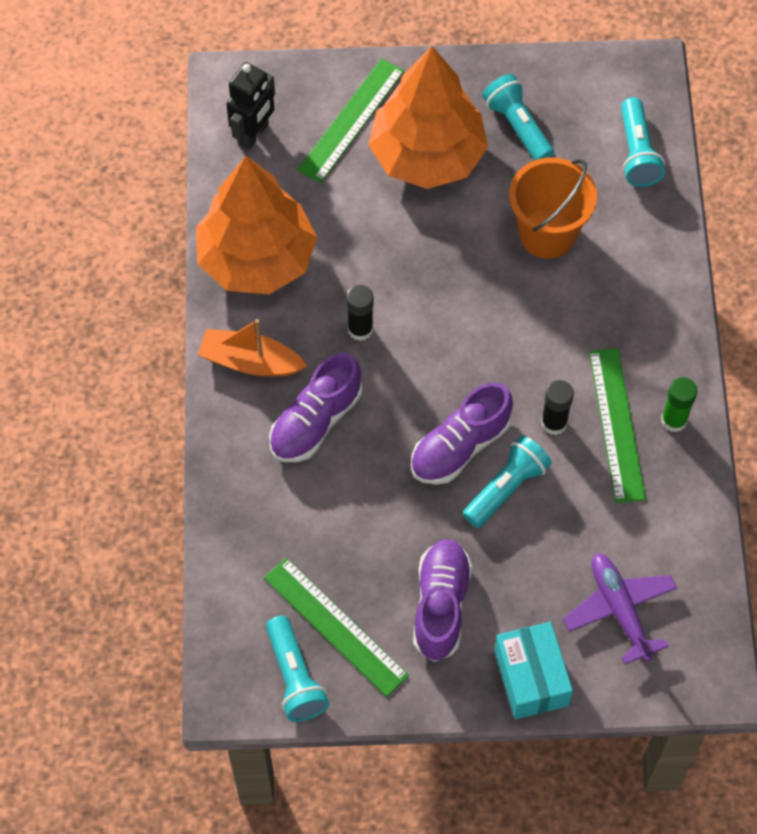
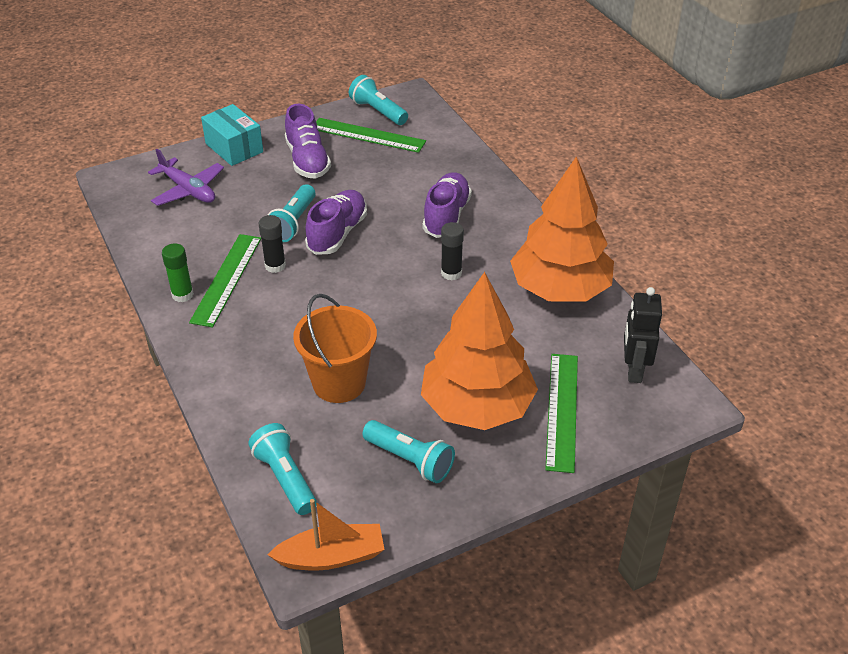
camera: 155 degrees right, 20 degrees down
orange boat [198,319,307,377] -> orange boat moved to [268,499,385,570]
green ruler [589,348,646,503] -> green ruler turned 45 degrees clockwise [189,234,261,327]

